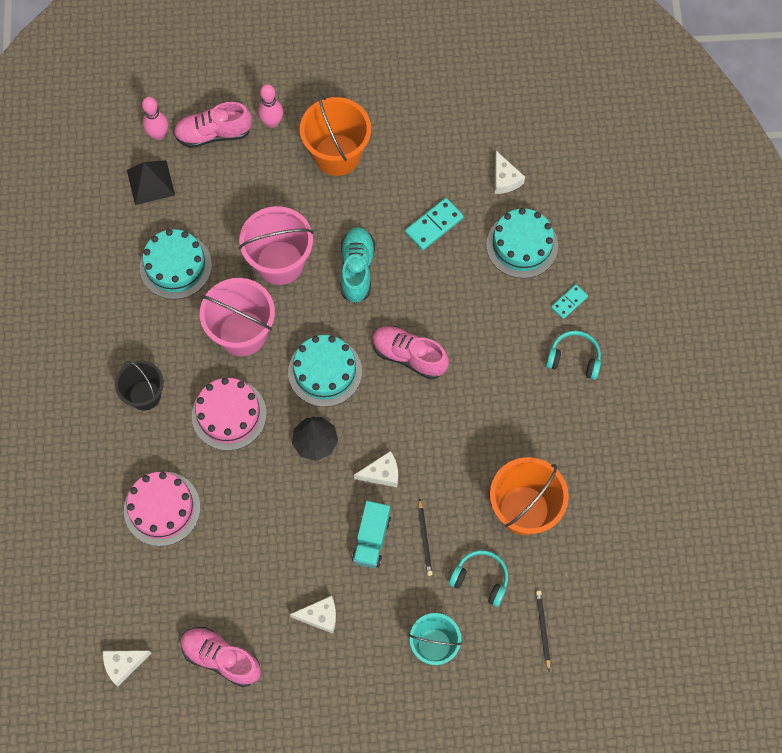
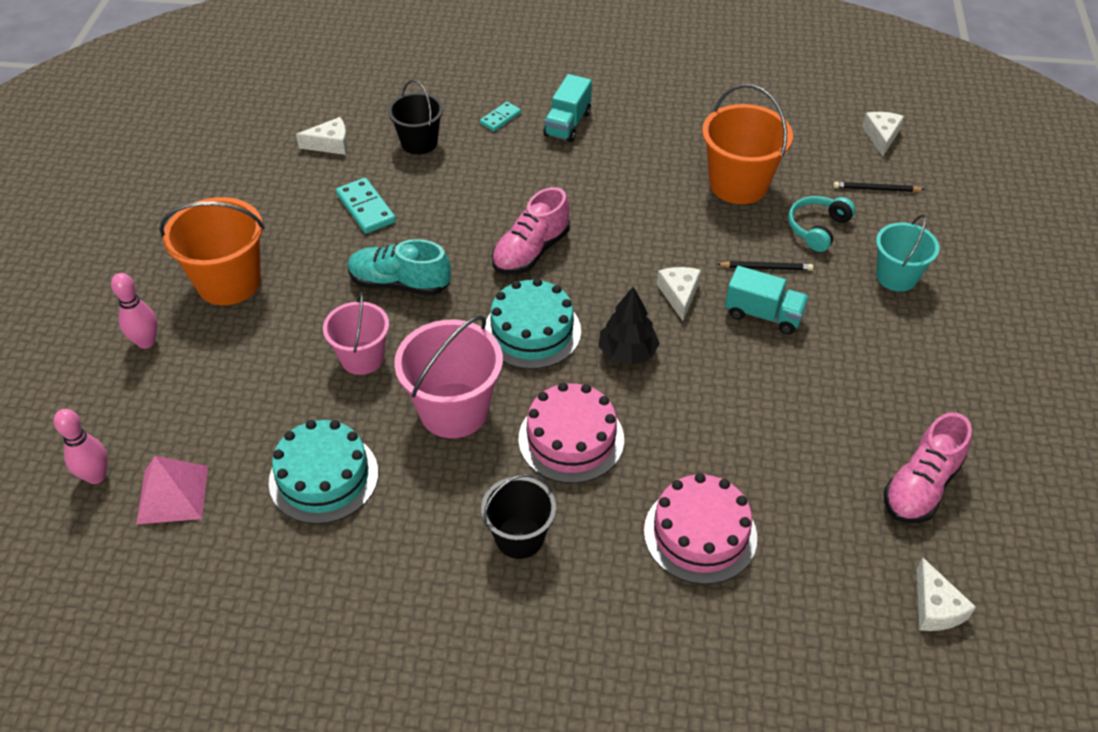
camera: 80 degrees left, 20 degrees down
black pyramid [127,160,175,205] -> pink pyramid [136,456,208,524]
pink shoe [173,102,252,148] -> none
pink bucket [239,206,314,285] -> pink bucket [323,292,389,375], size x0.65
white cheese [290,596,336,634] -> white cheese moved to [862,112,904,157]
turquoise cake [486,208,558,278] -> black bucket [388,80,443,155]
turquoise headphones [546,331,601,380] -> turquoise truck [544,74,592,142]
turquoise domino [551,284,588,319] -> turquoise domino turned 75 degrees clockwise [480,102,521,131]

